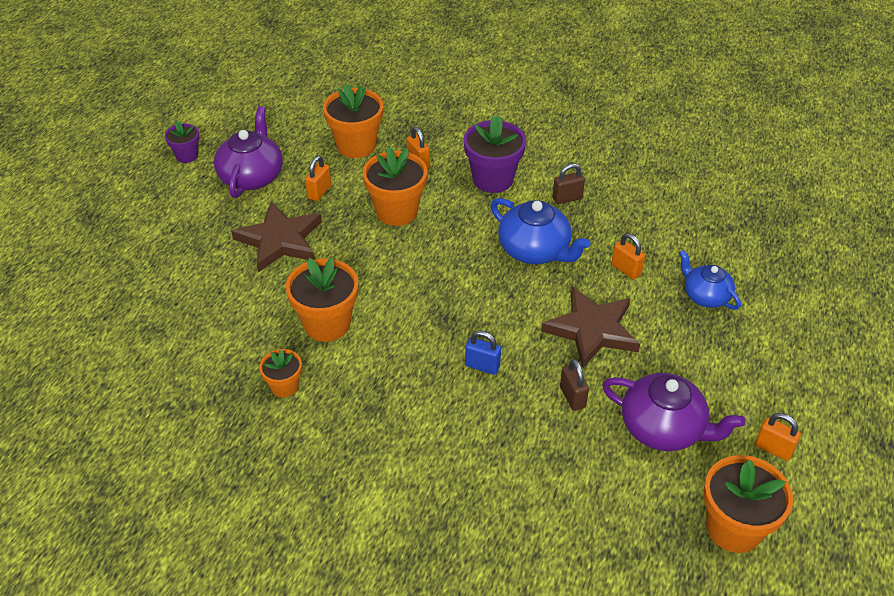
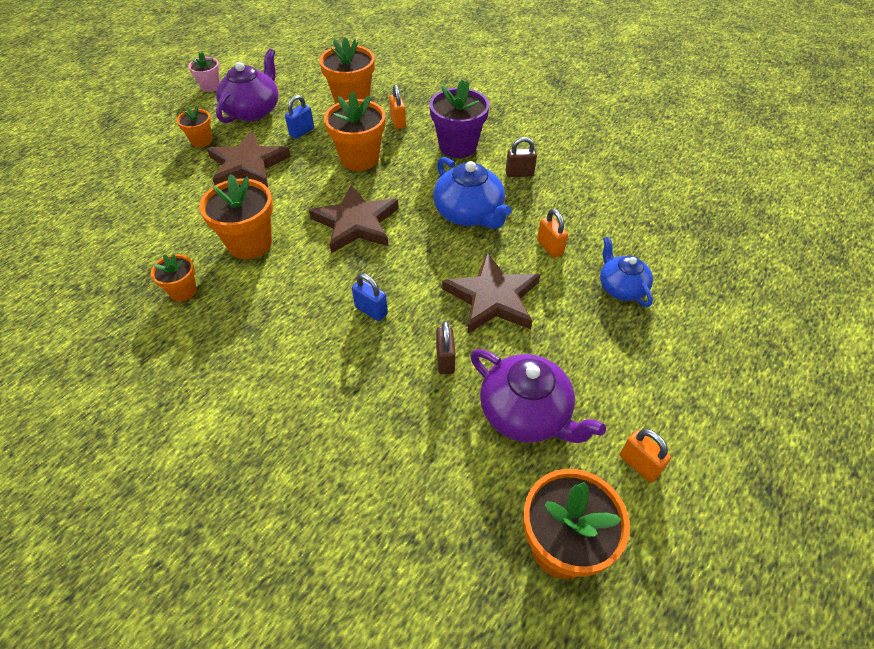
camera: 15 degrees right, 5 degrees up
purple flower pot [165,121,199,163] -> pink flower pot [188,53,220,92]
orange padlock [305,156,331,201] -> blue padlock [285,95,314,139]
none -> orange flower pot [177,106,212,147]
none -> brown star [309,185,399,253]

